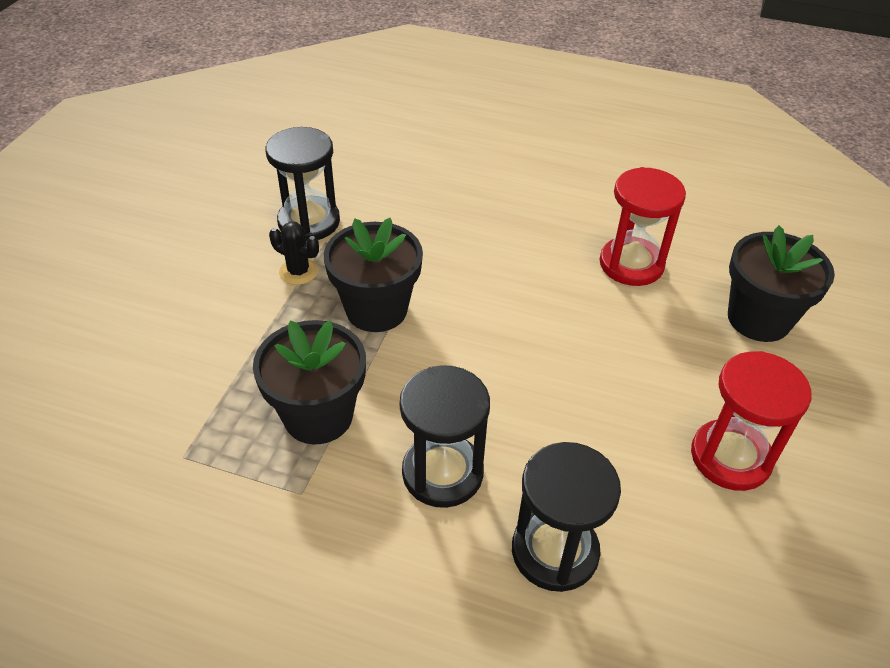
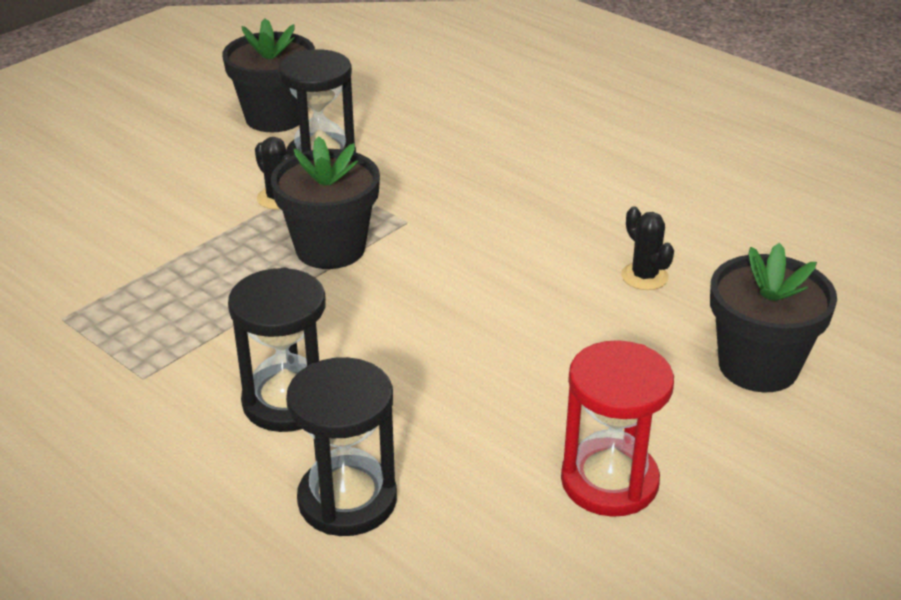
camera: 25 degrees right, 10 degrees down
black flower pot [253,320,366,444] -> black flower pot moved to [222,18,315,132]
red hourglass [600,167,686,286] -> black cactus [621,206,674,290]

